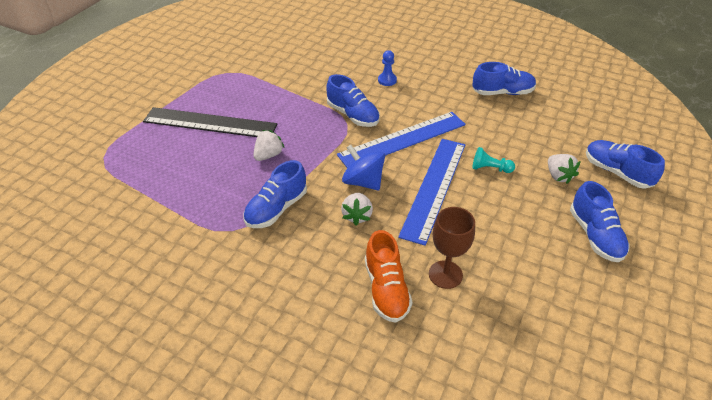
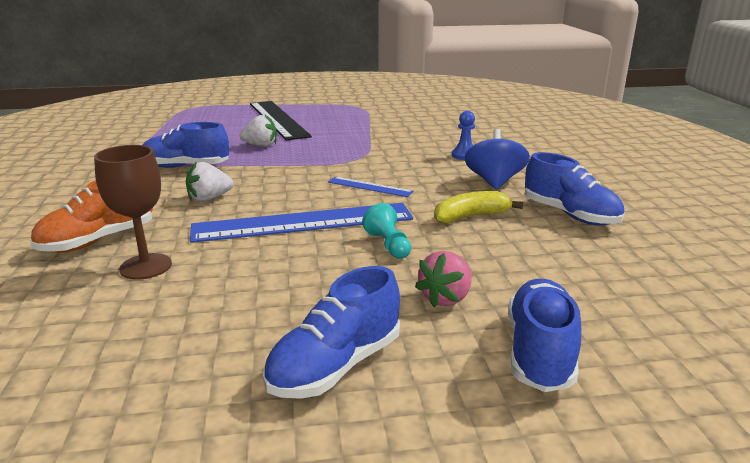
camera: 55 degrees right, 20 degrees down
blue shoe [326,74,380,127] -> none
blue ruler [337,112,466,168] -> blue ruler [328,177,414,197], size x0.46
blue spinning top [342,145,385,190] -> blue spinning top moved to [465,129,530,190]
white strawberry [548,154,581,184] -> pink strawberry [415,251,471,307]
none -> yellow banana [434,191,523,223]

